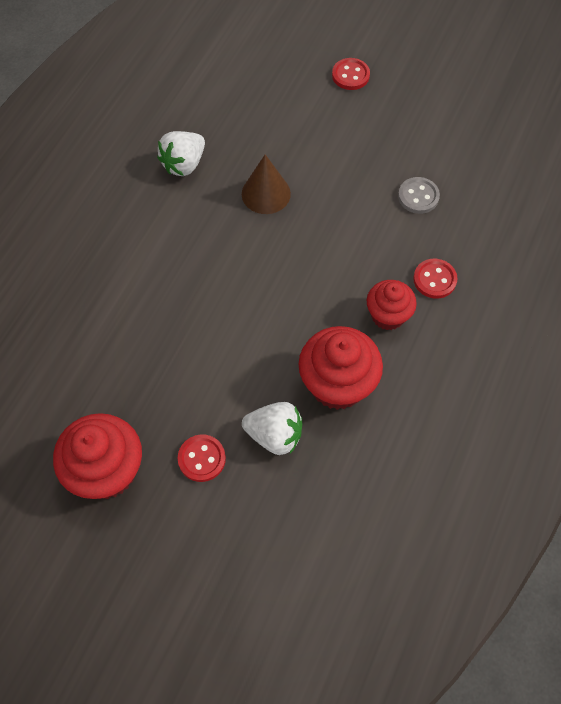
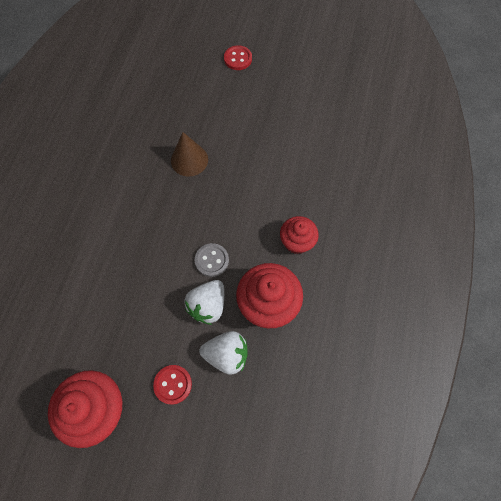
camera: 10 degrees left, 5 degrees up
white strawberry [157,131,205,176] -> white strawberry moved to [184,280,224,325]
grey button [398,177,440,214] -> grey button moved to [195,243,229,277]
red button [413,259,458,299] -> none

